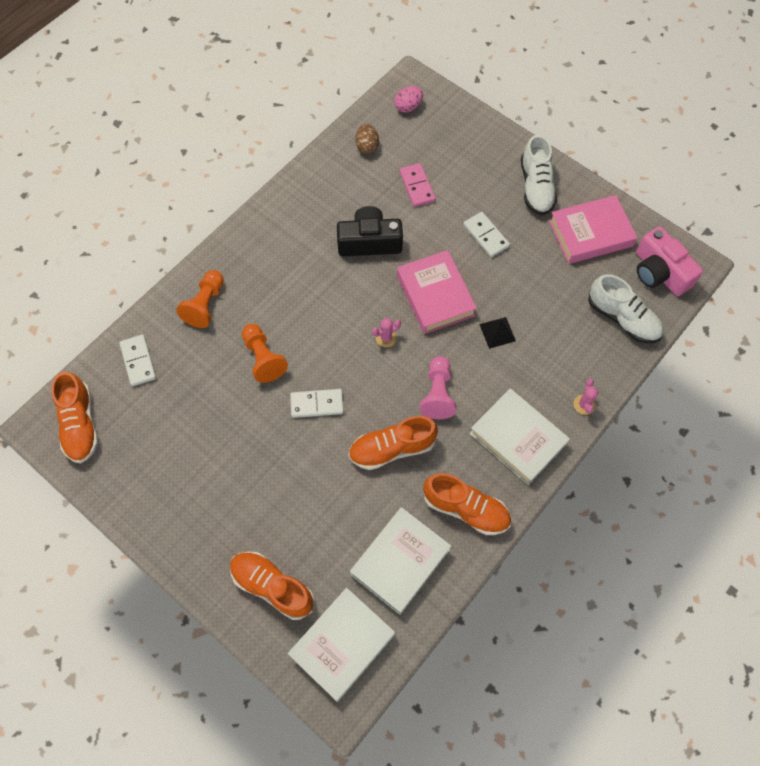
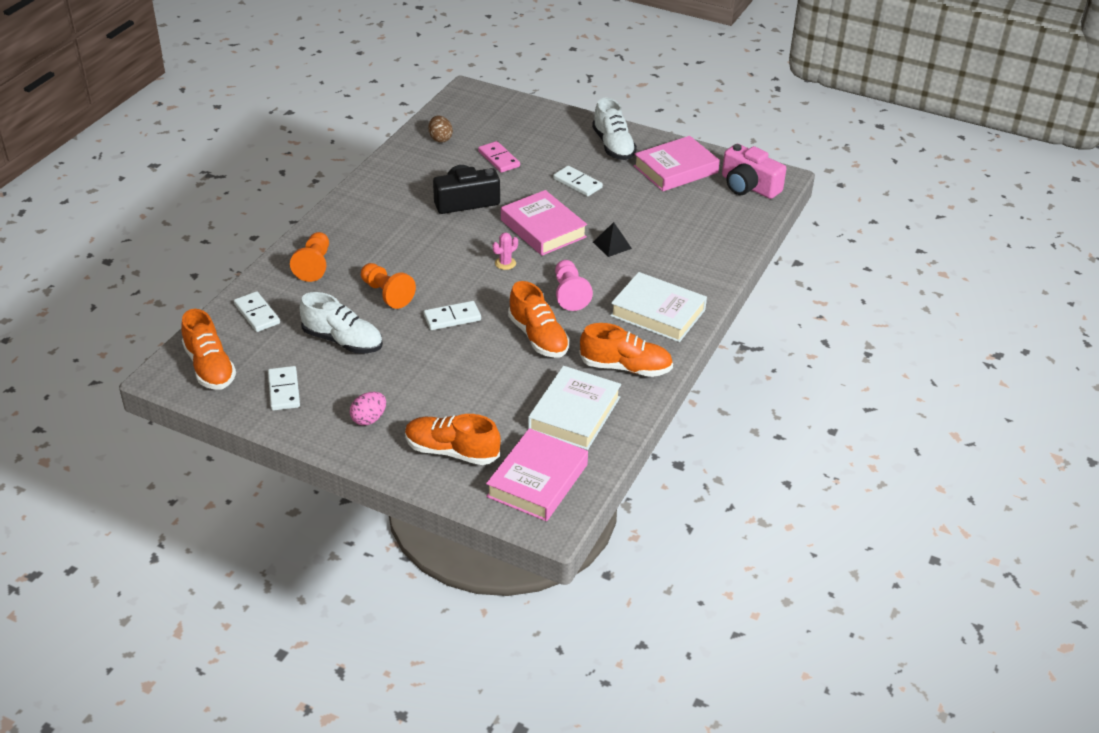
camera: 15 degrees left, 25 degrees down
white book [288,588,395,702] -> pink book [486,428,588,521]
orange shoe [348,416,438,470] -> orange shoe turned 90 degrees counterclockwise [508,281,569,358]
pink egg [394,86,423,113] -> pink egg moved to [350,392,386,426]
pink cactus [574,379,598,415] -> none
white shoe [588,274,664,343] -> white shoe moved to [299,292,383,354]
none -> white domino [268,366,300,411]

